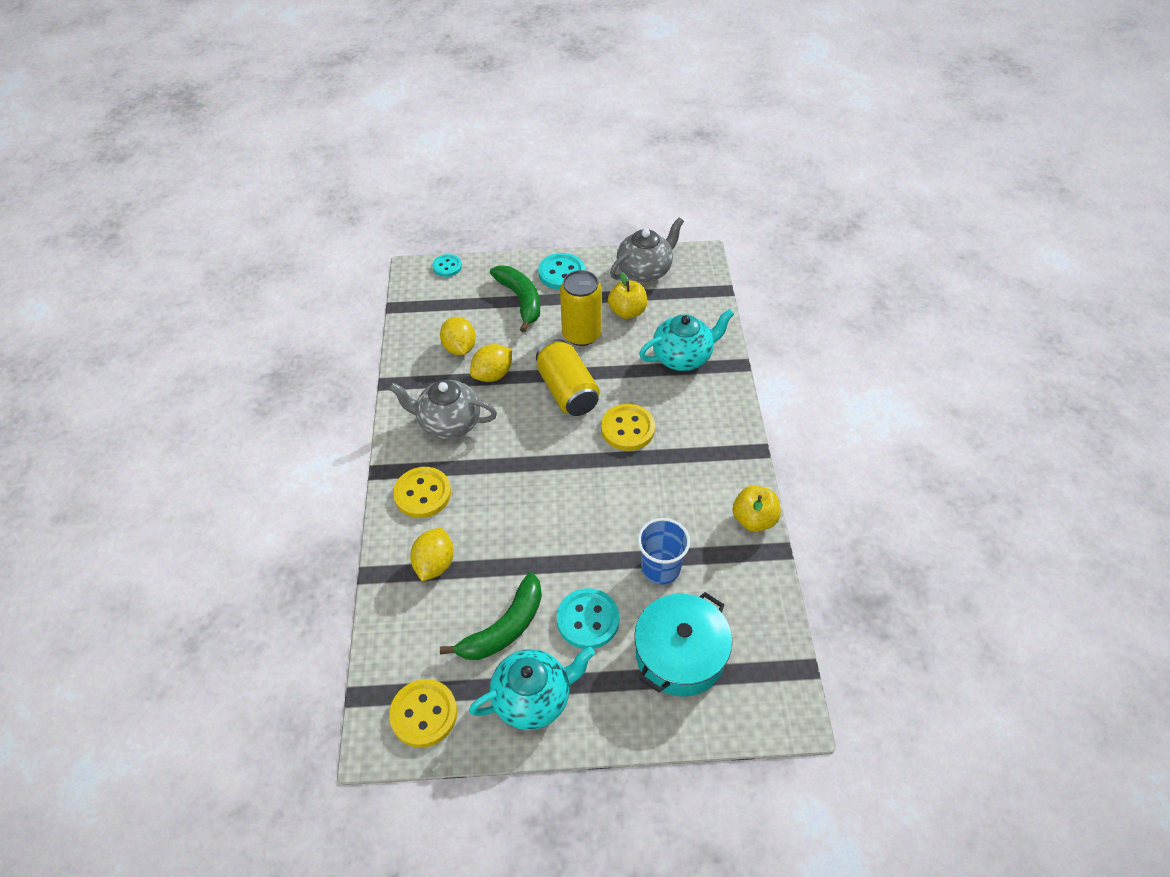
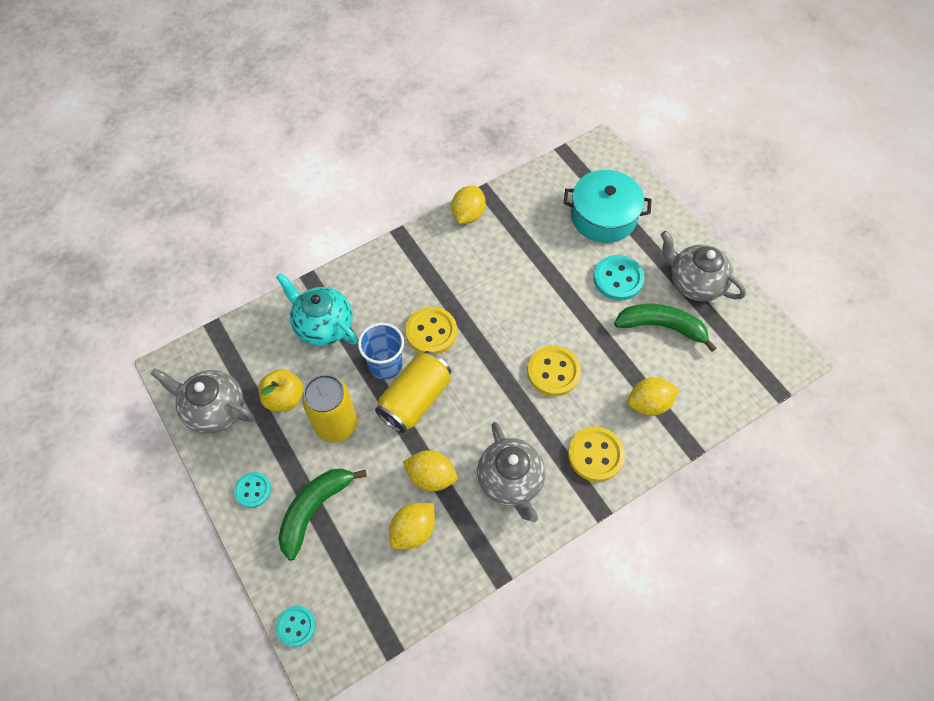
camera: 120 degrees left, 10 degrees up
yellow button [389,679,457,748] -> yellow button moved to [527,346,581,396]
turquoise teapot [469,647,595,730] -> grey teapot [661,231,746,301]
turquoise button [538,253,585,290] -> turquoise button [234,472,271,508], size x0.63
blue cup [638,518,690,585] -> blue cup moved to [358,323,404,379]
yellow apple [733,485,781,532] -> yellow lemon [452,186,486,224]

